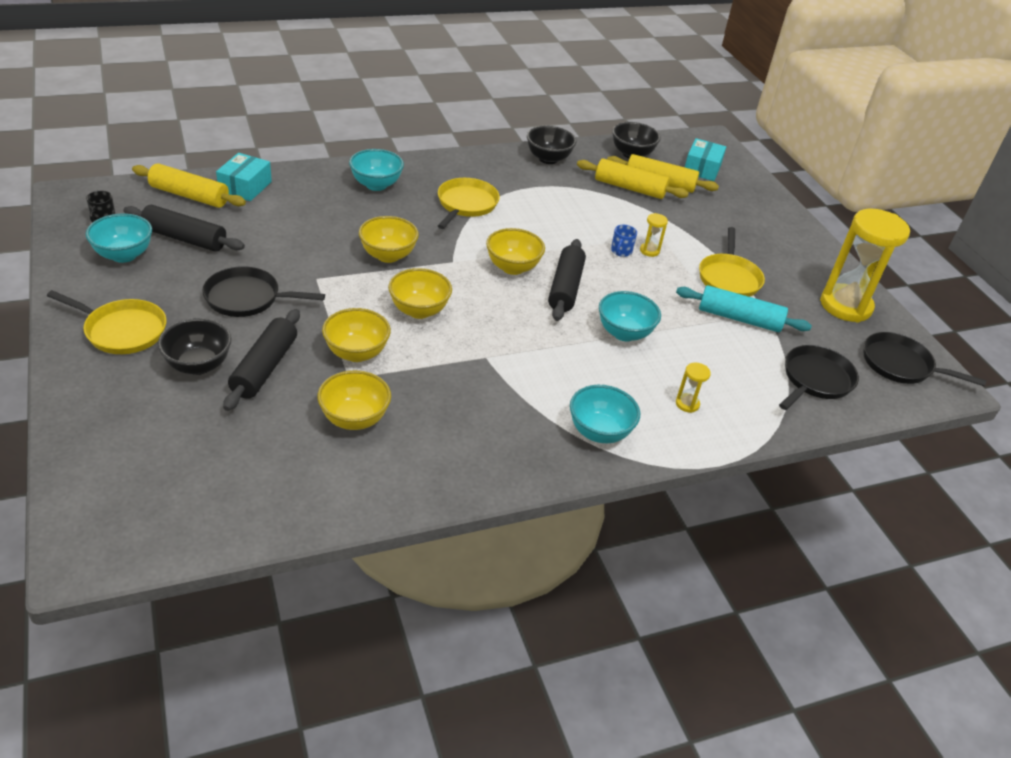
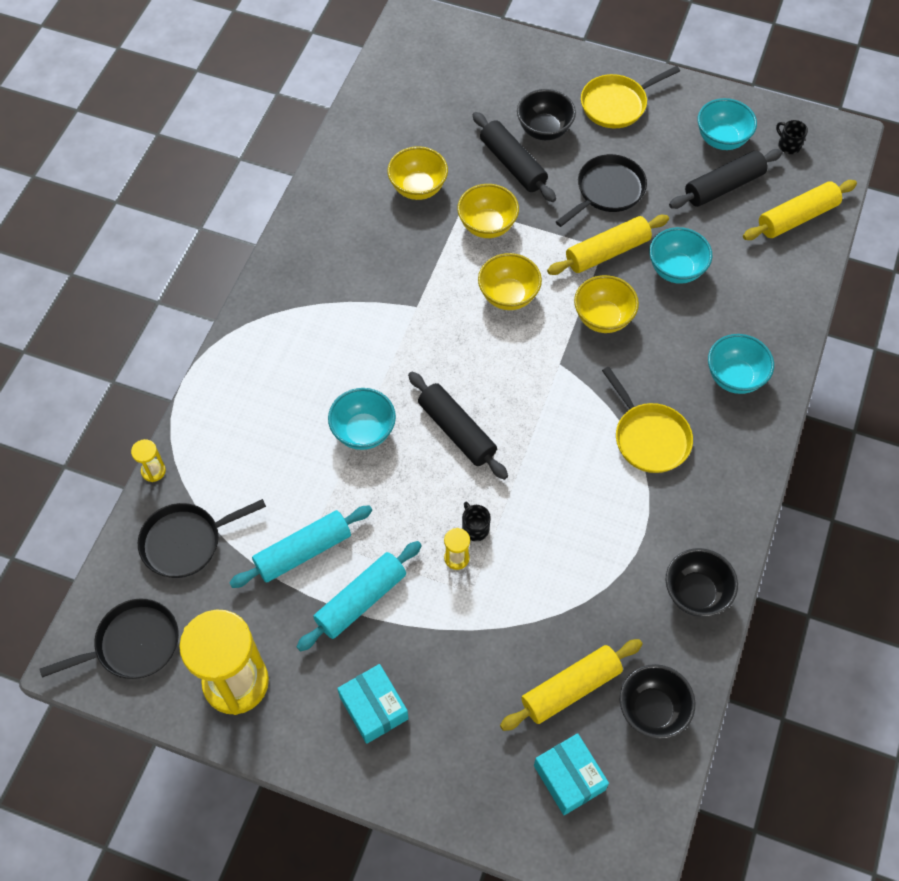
camera: 135 degrees right, 20 degrees up
turquoise box [216,153,272,201] -> turquoise box moved to [337,664,408,744]
yellow bowl [486,228,545,275] -> none
turquoise bowl [570,385,640,443] -> turquoise bowl moved to [649,227,713,284]
yellow rolling pin [577,158,689,199] -> yellow rolling pin moved to [547,215,669,275]
blue mug [611,225,637,257] -> black mug [462,502,491,541]
yellow hourglass [676,363,711,413] -> yellow hourglass moved to [131,439,166,482]
yellow pan [699,227,765,297] -> turquoise rolling pin [297,541,422,652]
black pan [779,345,859,410] -> black pan turned 75 degrees clockwise [138,499,266,578]

